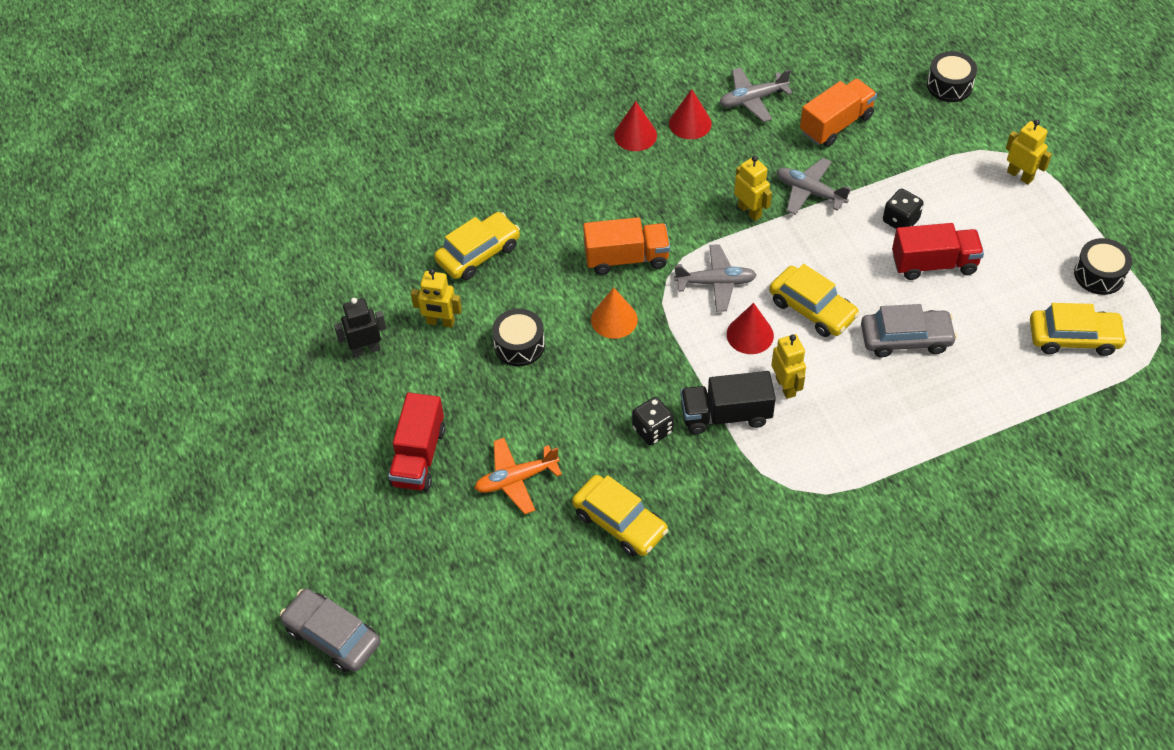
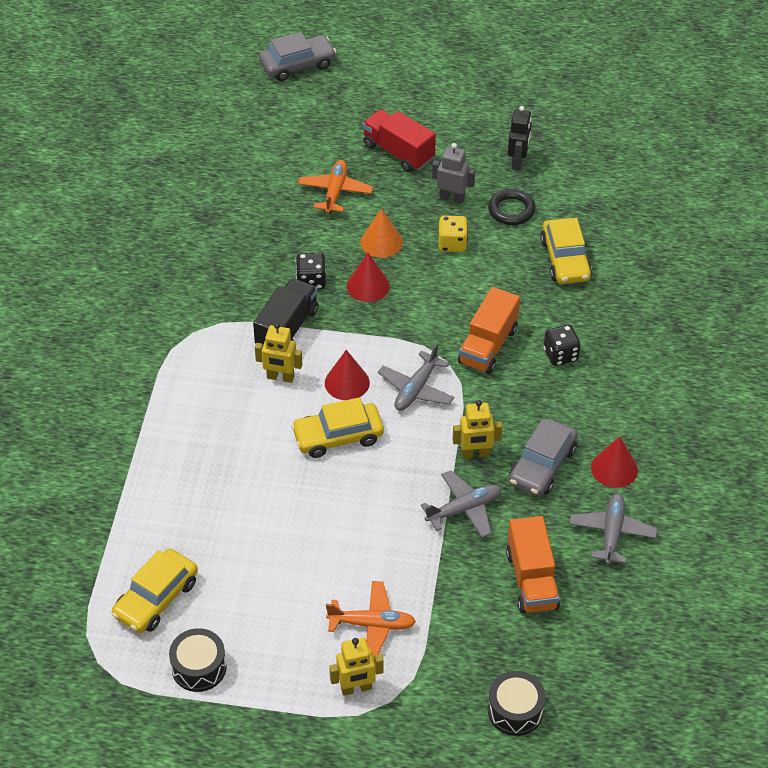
camera: 120 degrees right, 5 degrees down
yellow robot [411,269,462,328] -> black ring [488,189,536,225]
black drum [492,308,545,367] -> yellow dice [438,216,468,252]
yellow car [572,475,668,556] -> none
orange cone [591,287,638,339] -> orange cone moved to [361,208,403,258]
red cone [614,101,657,151] -> red cone moved to [347,253,390,302]
grey car [861,304,957,357] -> grey car moved to [509,418,578,496]
black dice [883,189,924,229] -> black dice moved to [544,325,581,366]
red truck [892,223,984,280] -> none
none -> orange plane [326,581,416,658]
none -> grey robot [432,143,475,204]

